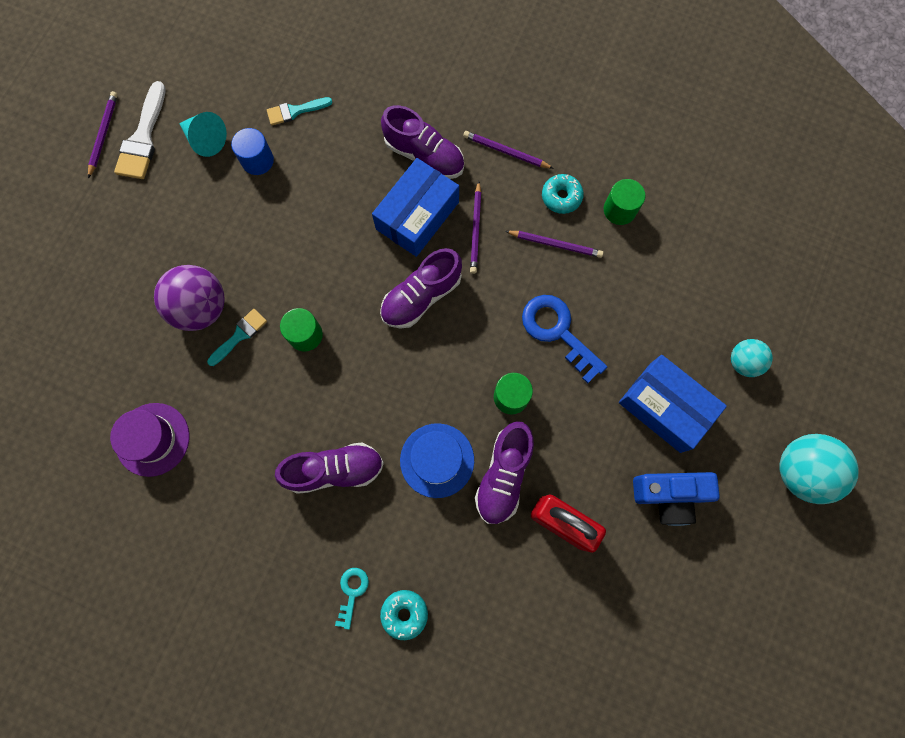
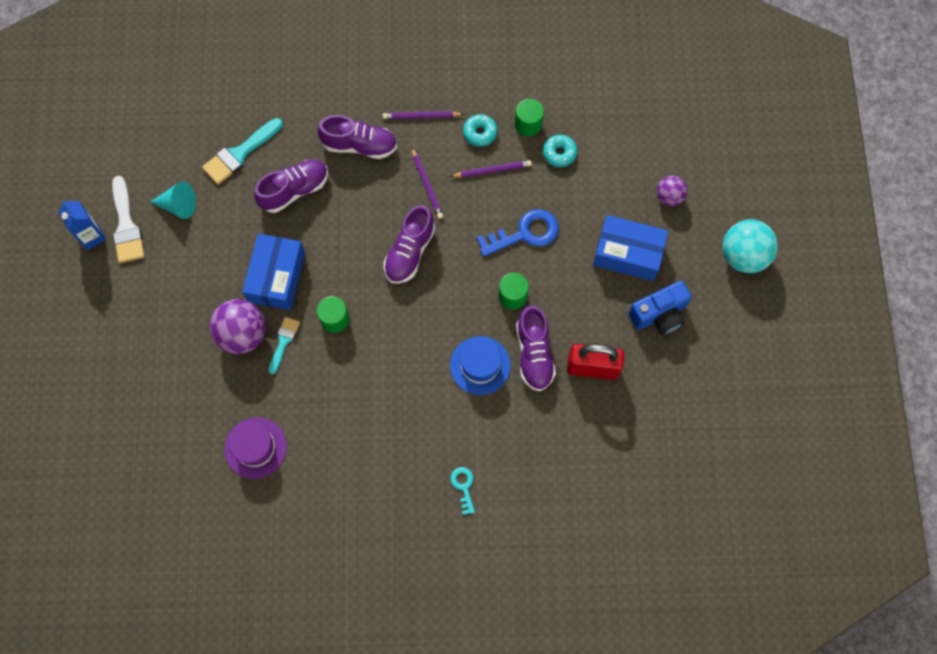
camera: 25 degrees left, 5 degrees down
purple pencil [88,91,118,178] -> blue carton [58,200,106,250]
blue cylinder [231,128,274,175] -> none
turquoise brush [267,97,333,125] -> turquoise brush [202,118,283,184], size x1.63
purple shoe [275,442,384,494] -> purple shoe moved to [254,160,328,213]
blue box [372,158,459,257] -> blue box moved to [242,234,305,310]
turquoise donut [380,590,428,640] -> turquoise donut moved to [543,135,577,167]
blue key [522,295,607,383] -> blue key turned 135 degrees clockwise [476,209,559,257]
turquoise ball [731,339,773,377] -> purple ball [657,176,687,206]

